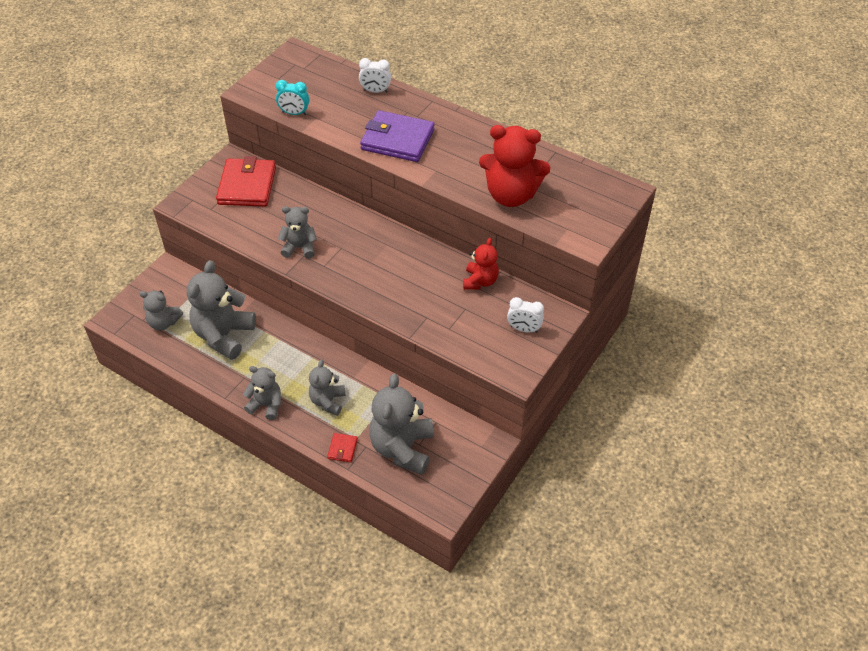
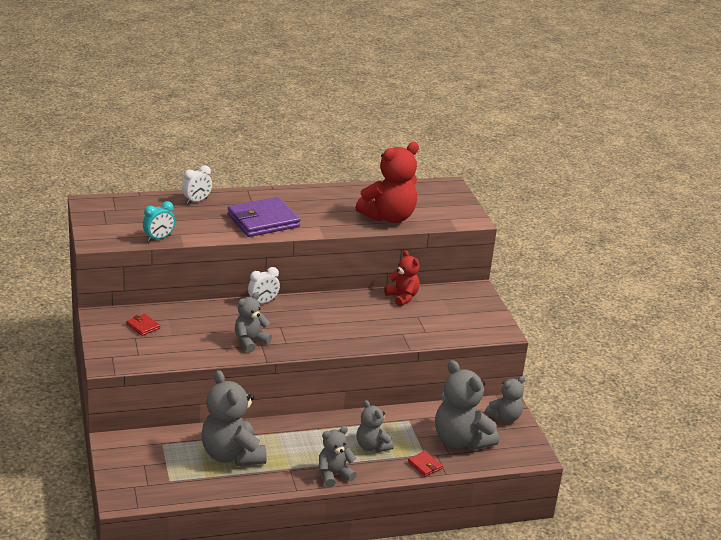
camera: 50 degrees left, 20 degrees down
grey teddy bear [139,290,183,330] -> grey teddy bear moved to [485,376,525,422]
red wallet [216,156,276,207] -> red wallet [126,314,160,336], size x0.43
white clock [507,297,544,333] -> white clock moved to [248,267,280,303]

